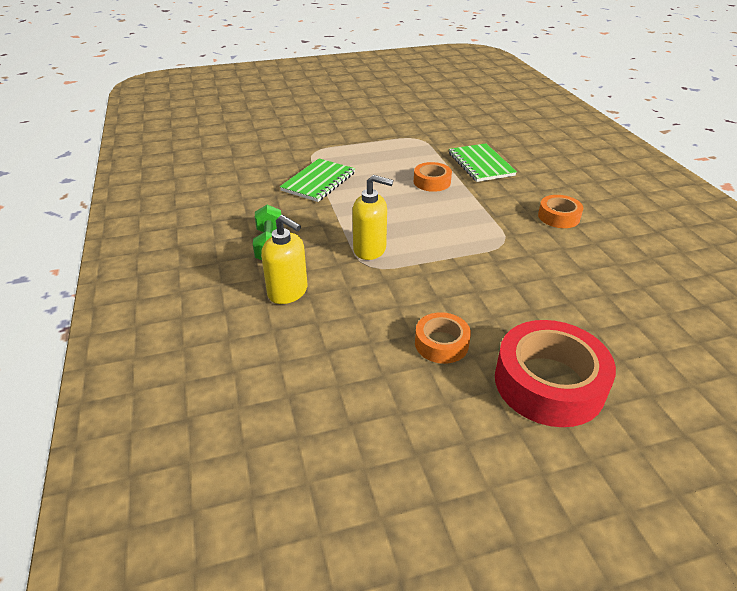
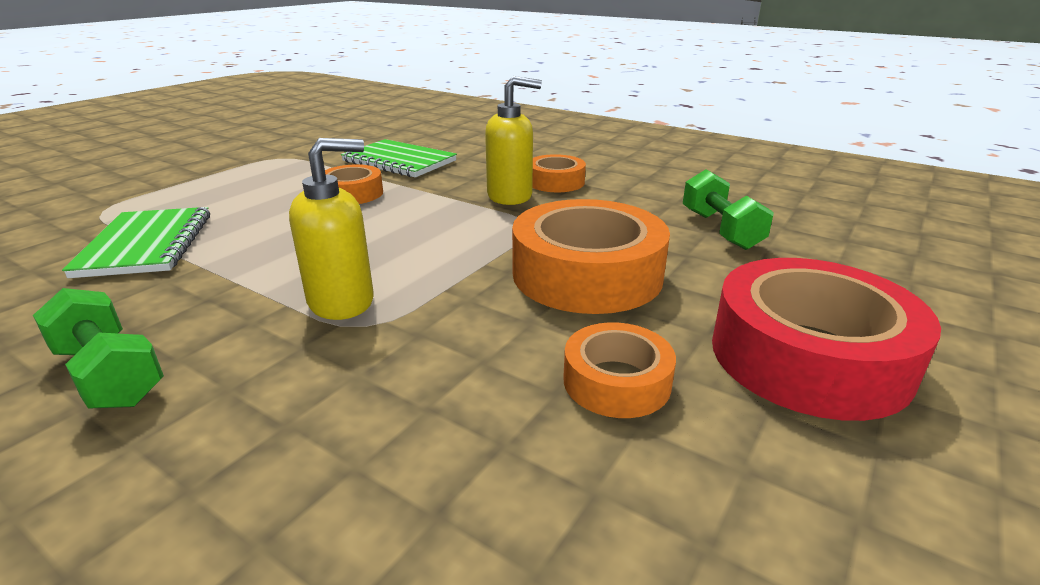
camera: 40 degrees left, 10 degrees down
yellow soap dispenser [261,215,307,304] -> yellow soap dispenser moved to [485,76,542,205]
none -> orange tape [512,199,670,314]
none -> green dumbbell [683,169,774,250]

